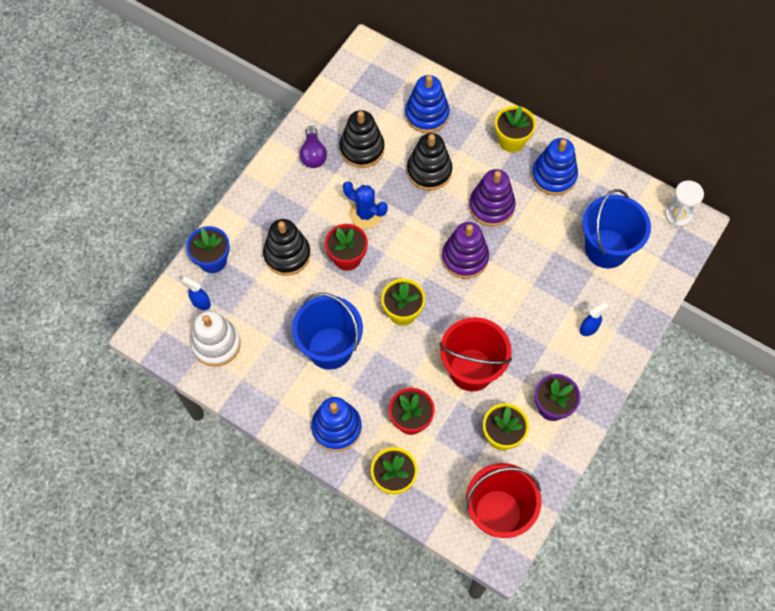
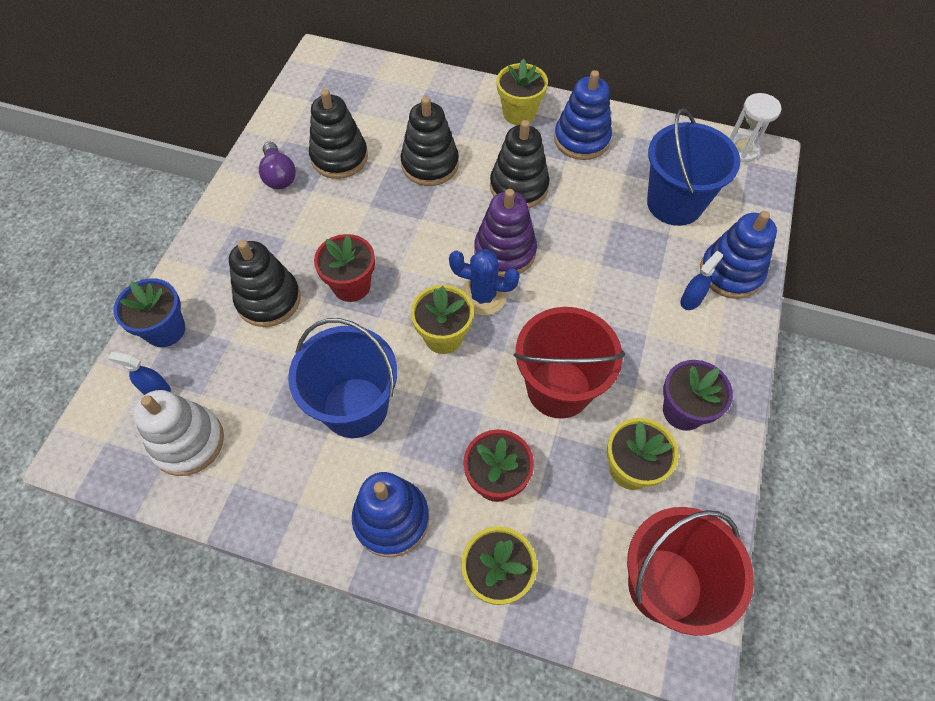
camera: 15 degrees left, 5 degrees down
blue cactus [343,181,388,229] -> blue cactus moved to [449,249,520,316]
blue stacking toy [405,75,449,133] -> blue stacking toy moved to [700,211,777,299]
purple stacking toy [469,169,516,227] -> black stacking toy [490,120,550,208]

